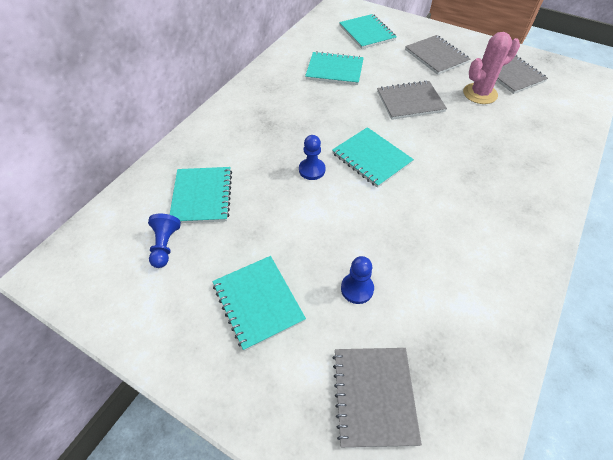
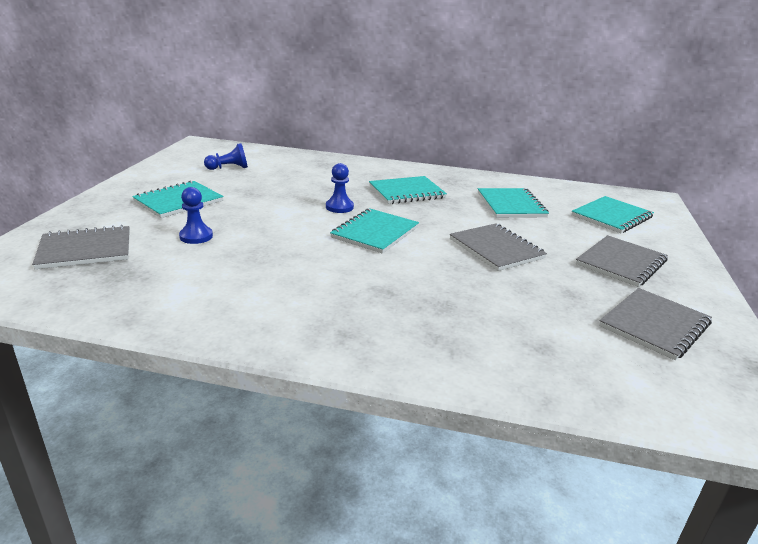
camera: 70 degrees right, 25 degrees down
turquoise notebook [170,167,232,223] -> turquoise notebook moved to [369,176,447,204]
pink cactus [463,32,520,104] -> none

